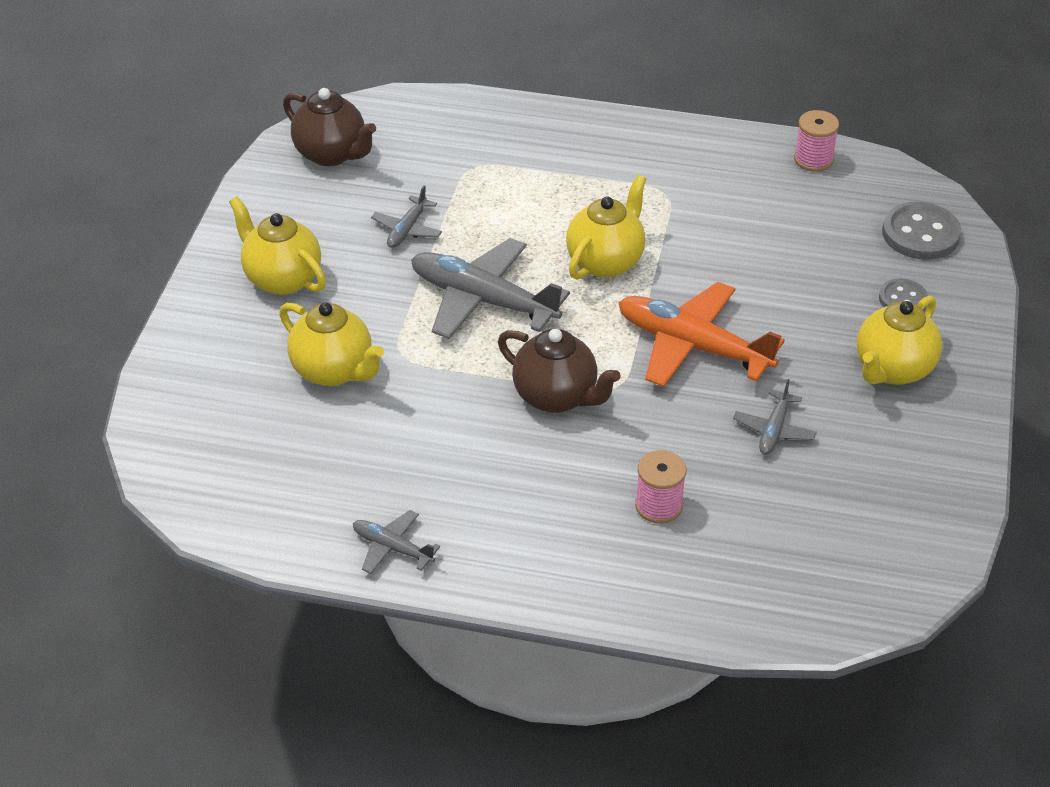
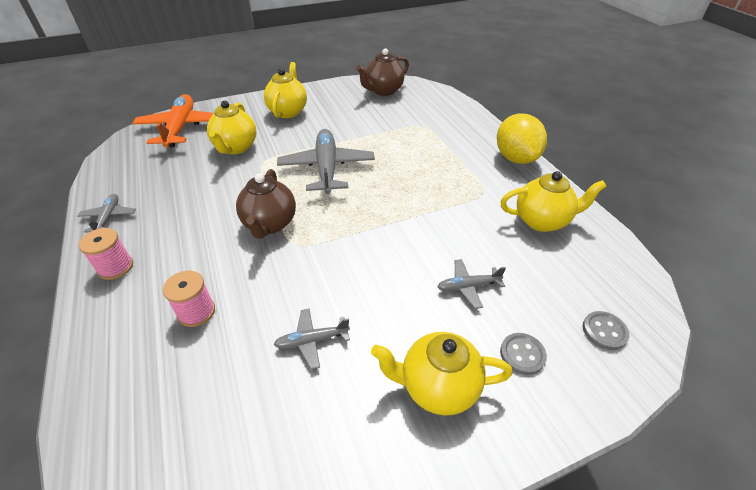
camera: 55 degrees right, 0 degrees up
brown teapot [283,88,376,166] -> brown teapot turned 45 degrees clockwise [356,48,409,96]
grey plane [371,185,442,248] -> grey plane moved to [437,259,506,309]
yellow teapot [566,175,646,280] -> yellow teapot moved to [500,171,607,232]
orange plane [619,282,785,387] -> orange plane moved to [132,94,213,147]
pink spool [794,110,839,172] -> pink spool moved to [79,228,133,280]
grey button [882,202,961,260] -> grey button [583,311,629,350], size x0.60
none -> yellow lemon [497,113,547,164]

